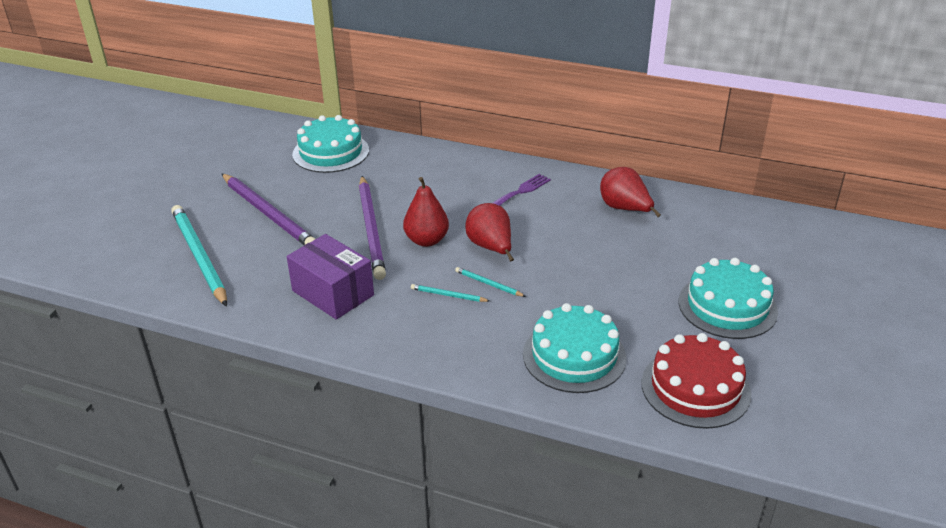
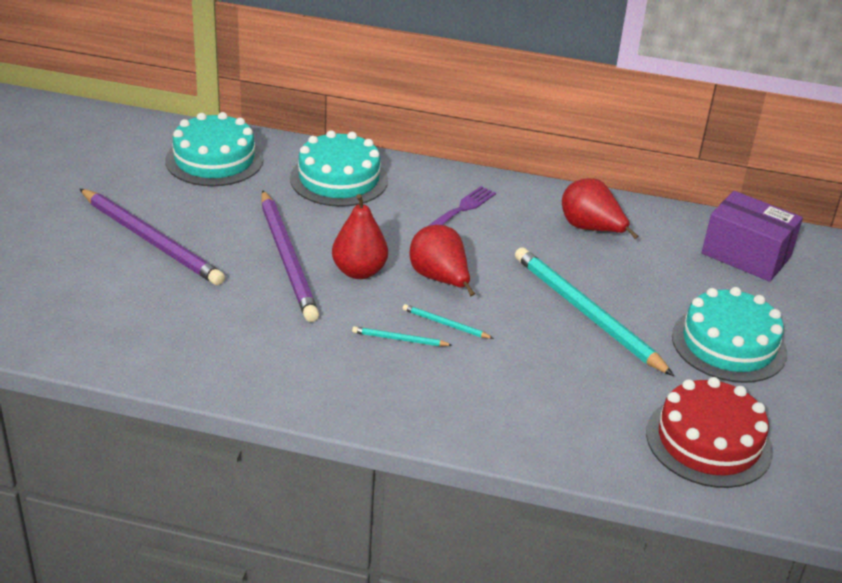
camera: 10 degrees left, 0 degrees up
turquoise pencil [171,205,227,307] -> turquoise pencil moved to [515,247,674,376]
purple box [287,234,374,320] -> purple box moved to [702,191,803,282]
turquoise cake [523,303,627,393] -> turquoise cake moved to [290,130,388,207]

